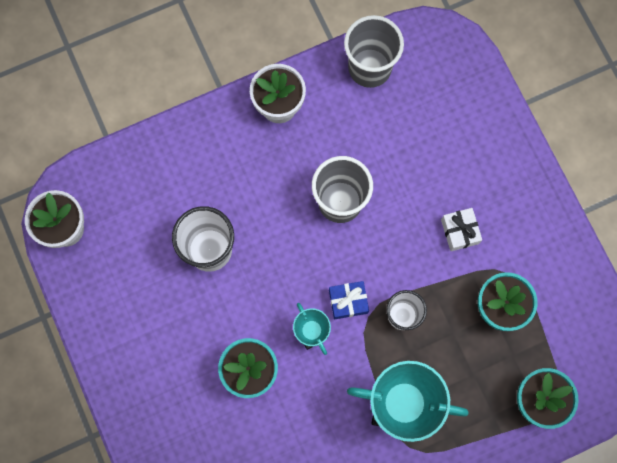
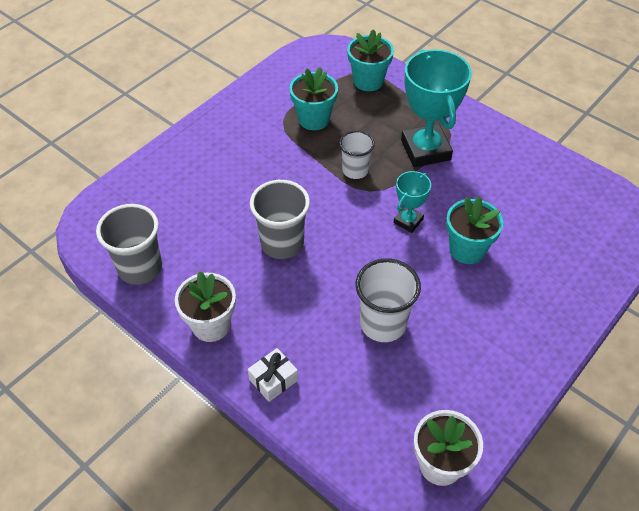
camera: 115 degrees left, 25 degrees down
blue gift [329,281,369,319] -> none
white gift [441,208,482,251] -> white gift moved to [248,348,298,402]

